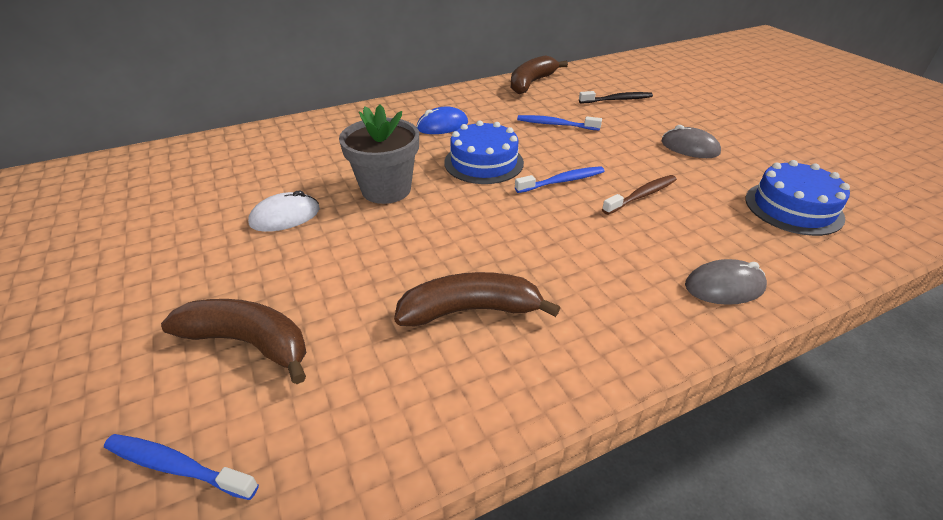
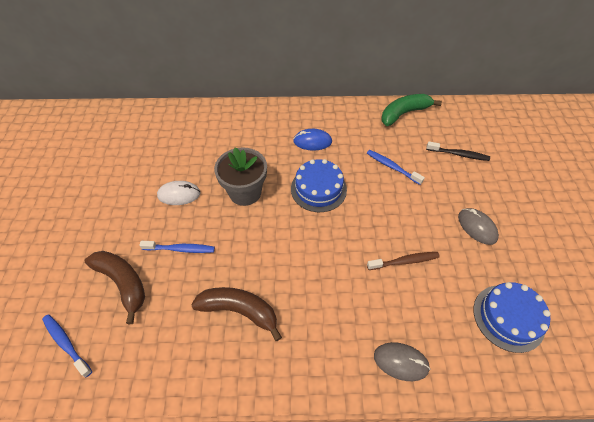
camera: 25 degrees right, 15 degrees up
brown banana [511,55,568,94] -> green banana [382,94,442,126]
blue toothbrush [515,166,605,193] -> blue toothbrush moved to [139,241,215,253]

